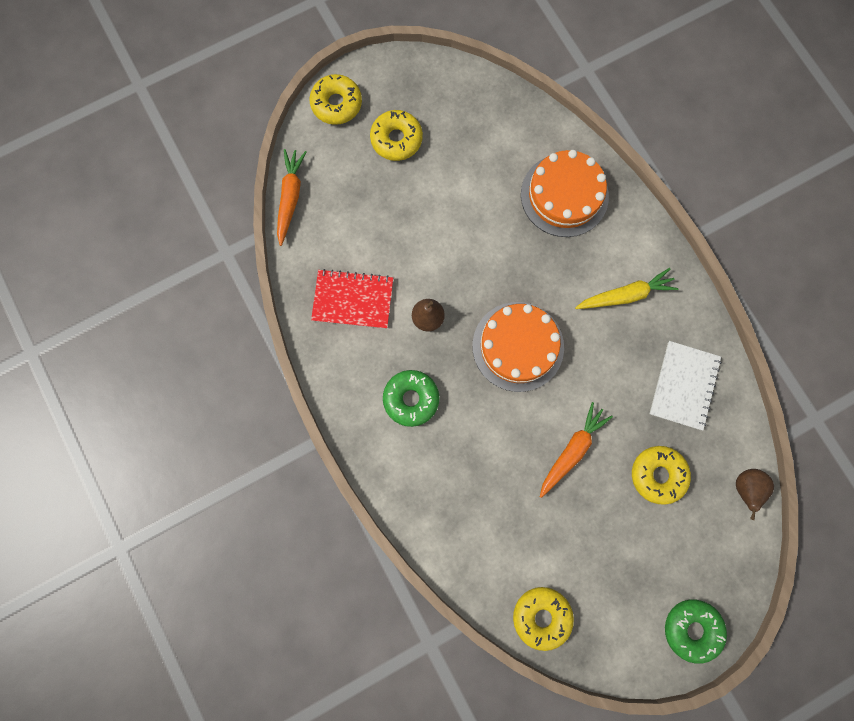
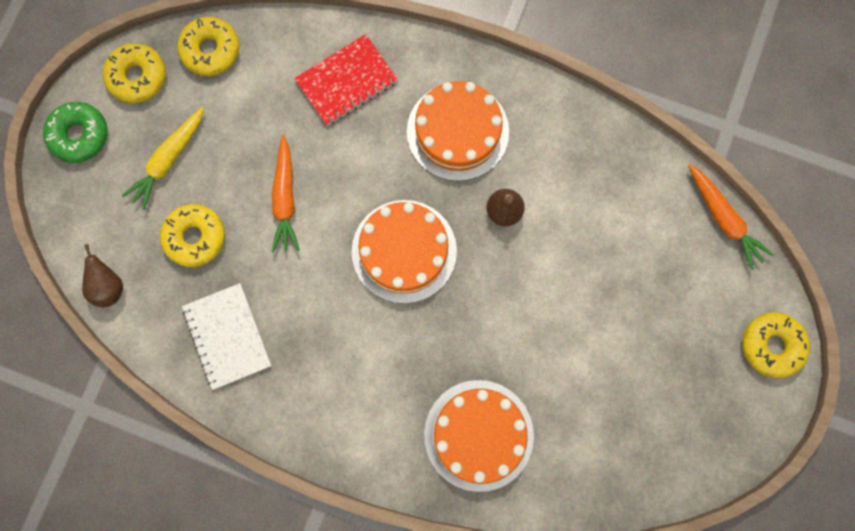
camera: 140 degrees right, 0 degrees up
red notebook [311,269,393,329] -> red notebook moved to [295,34,398,126]
yellow donut [370,110,423,161] -> yellow donut moved to [103,43,166,103]
green donut [383,370,439,427] -> orange cake [407,81,509,181]
yellow carrot [575,268,678,309] -> yellow carrot moved to [122,107,204,210]

